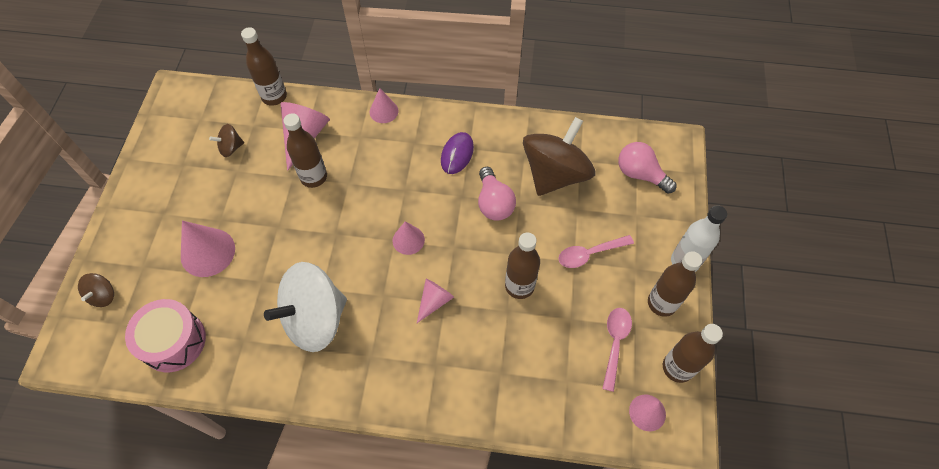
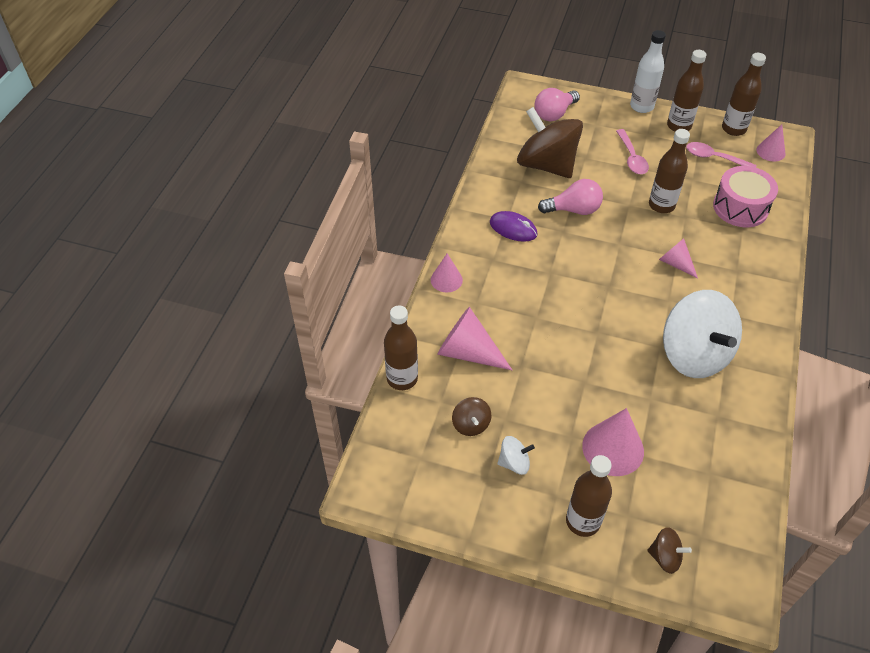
camera: 80 degrees left, 10 degrees down
pink drum [125,299,206,372] -> pink drum moved to [713,166,778,227]
brown bottle [283,113,327,188] -> brown bottle moved to [566,455,612,537]
pink cone [393,221,425,255] -> none
none -> white spinning top [497,436,535,475]

